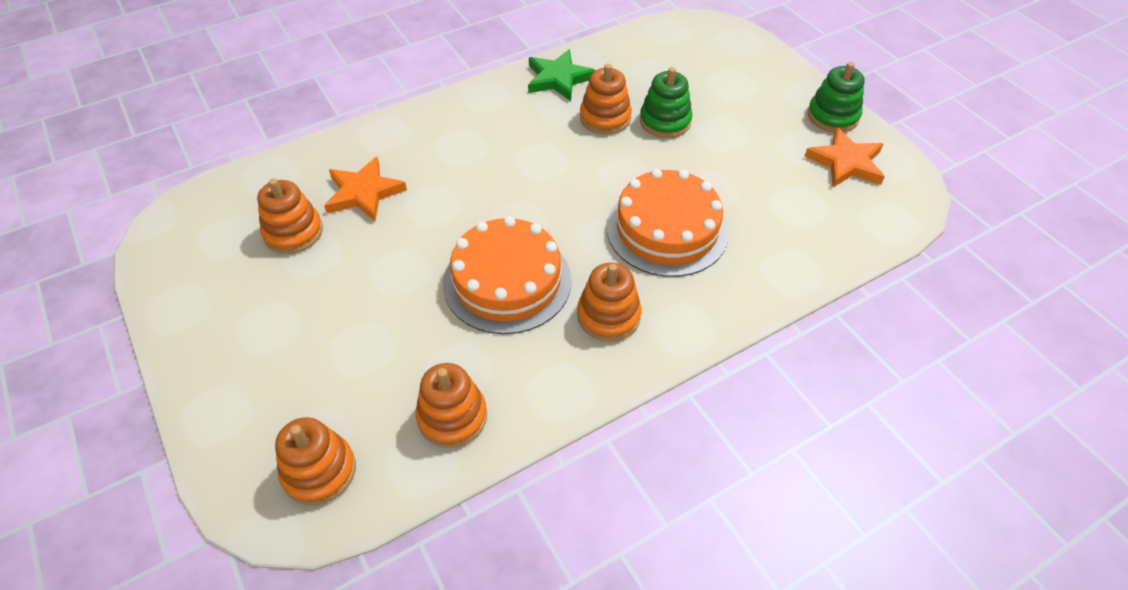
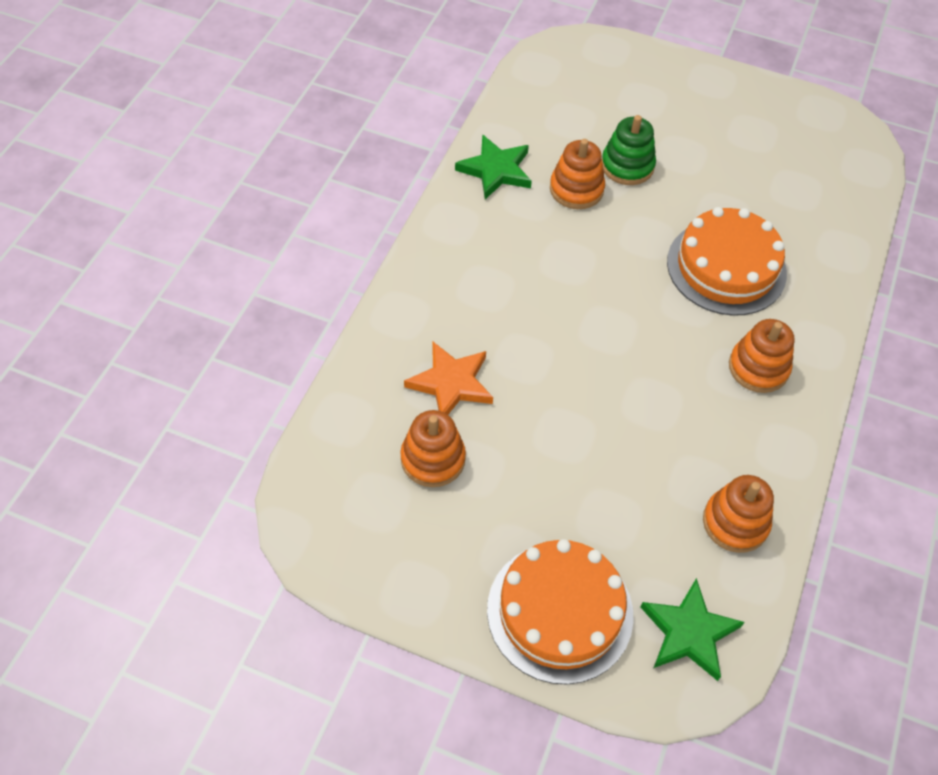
camera: 40 degrees left, 5 degrees up
orange stacking toy [275,417,356,505] -> green star [640,578,745,681]
orange cake [443,216,572,334] -> orange cake moved to [487,539,634,685]
orange star [804,128,885,187] -> none
green stacking toy [807,62,865,133] -> none

